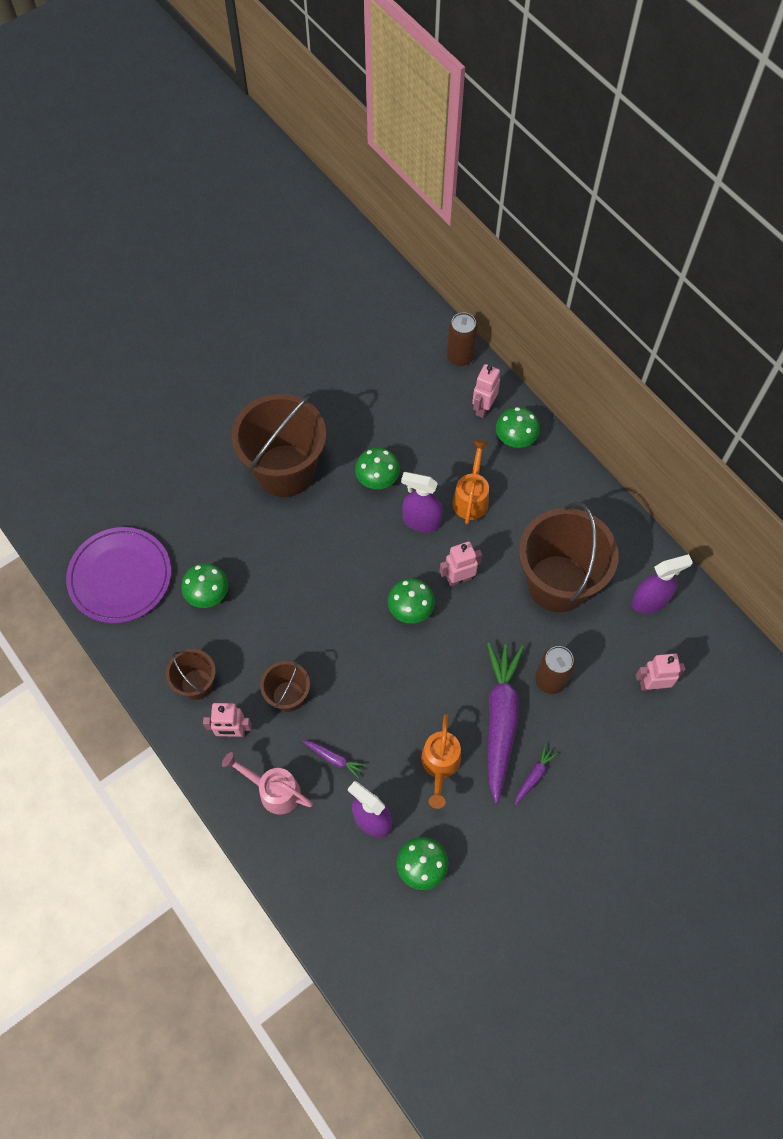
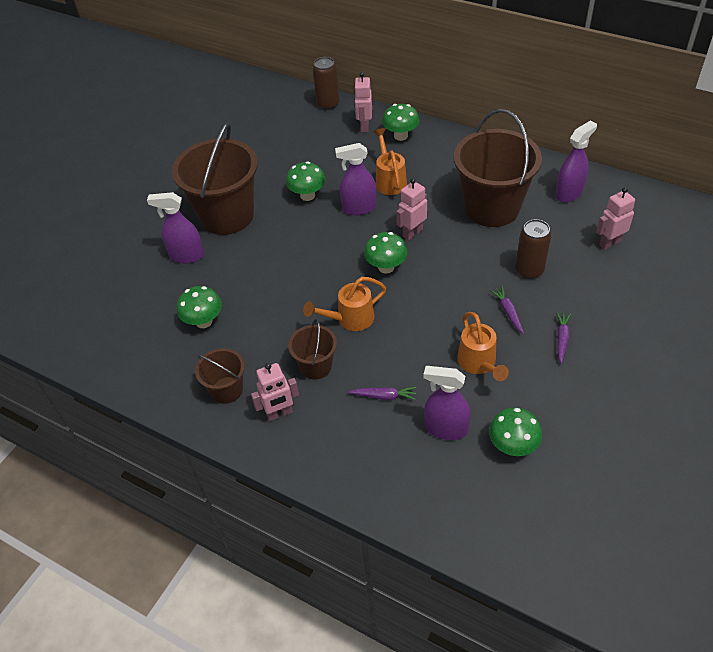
camera: 20 degrees left, 15 degrees down
purple plate [66,527,171,623] -> none
pink watering can [222,752,313,815] -> none
purple carrot [487,643,524,803] -> purple carrot [490,286,524,334], size x0.42
none -> purple spray bottle [147,192,204,263]
none -> orange watering can [303,277,386,331]

